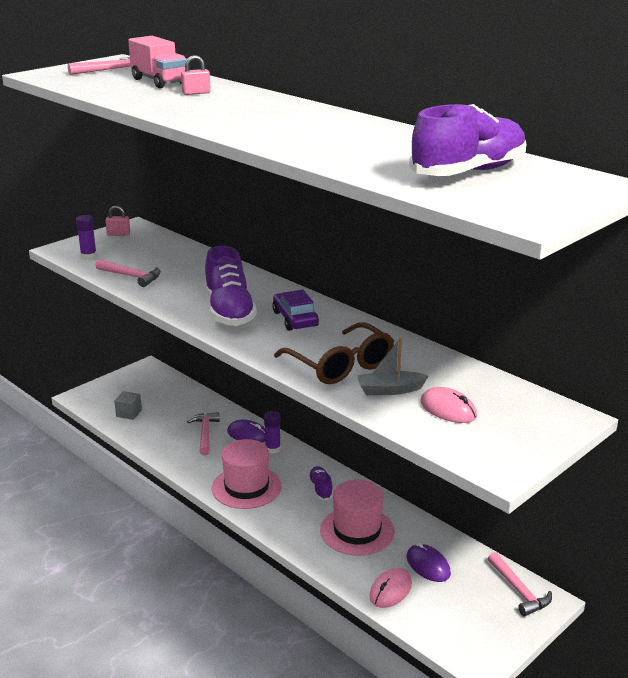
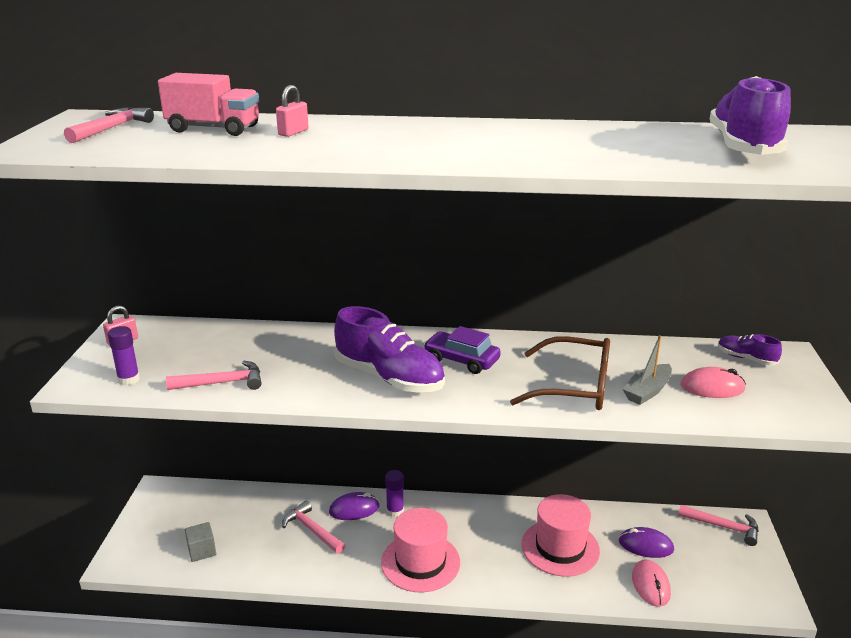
camera: 40 degrees left, 0 degrees up
purple shoe [308,466,333,501] -> purple shoe moved to [718,334,782,365]

